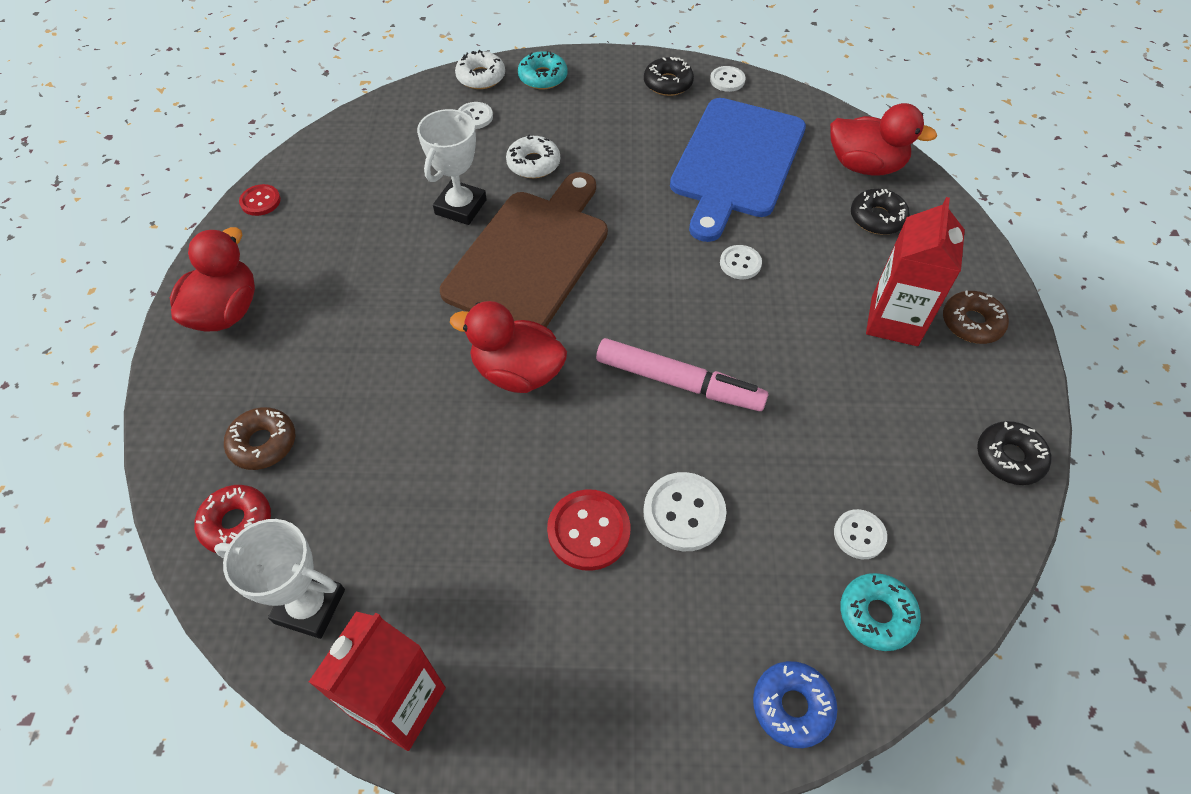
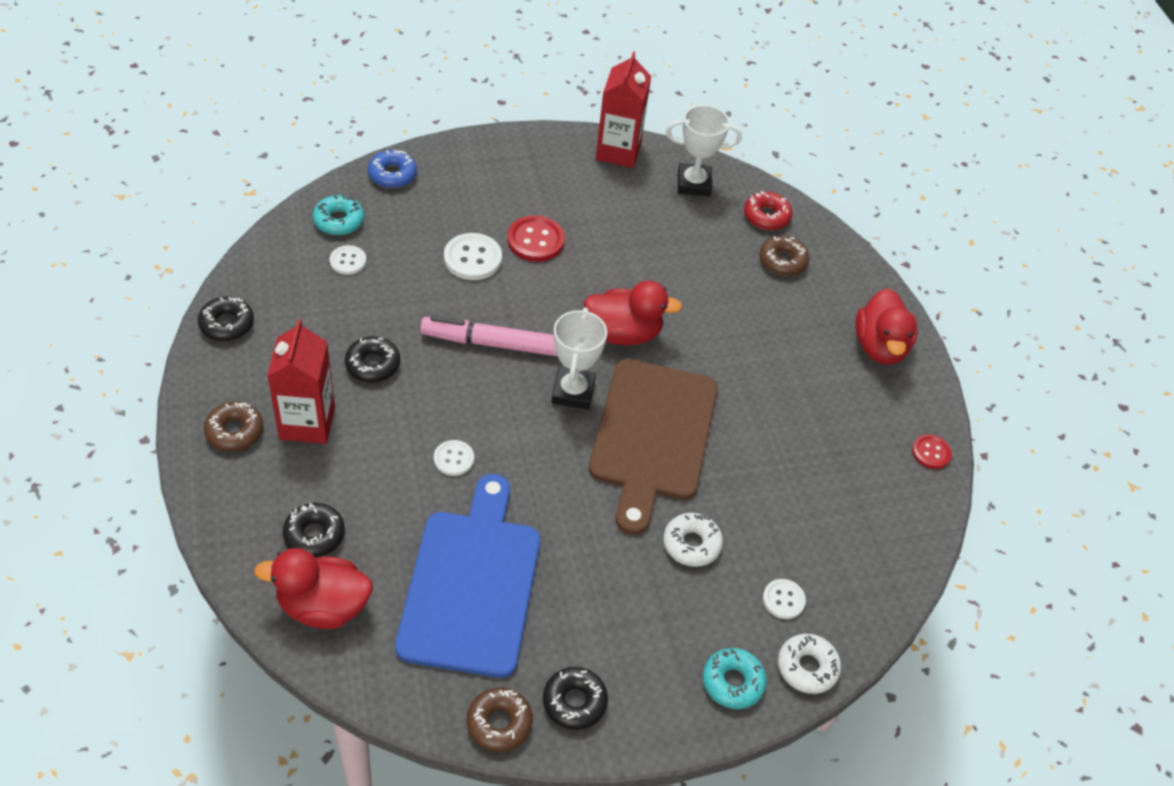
camera: 160 degrees right, 5 degrees down
white trophy [417,109,487,225] -> white trophy moved to [552,307,607,410]
white button [710,66,745,92] -> brown donut [467,688,533,752]
none -> black donut [345,336,400,383]

